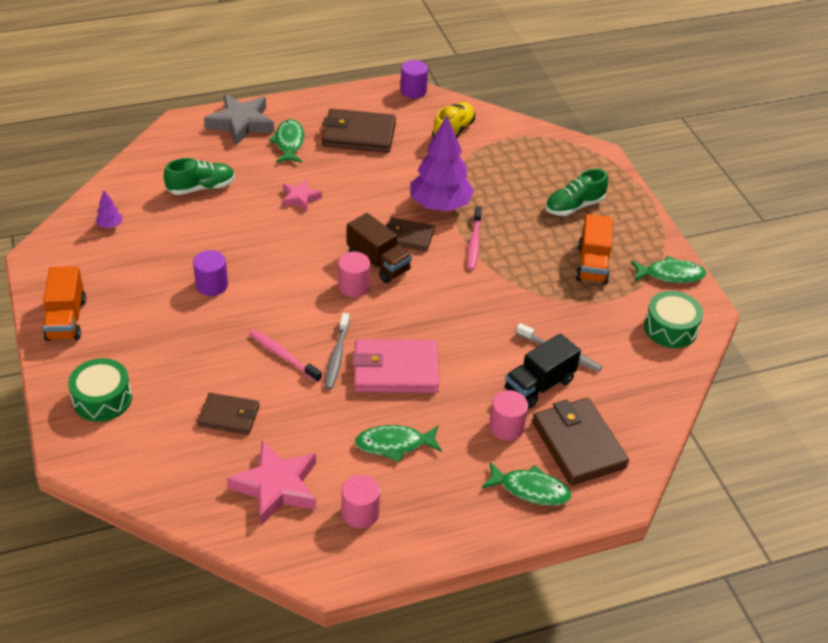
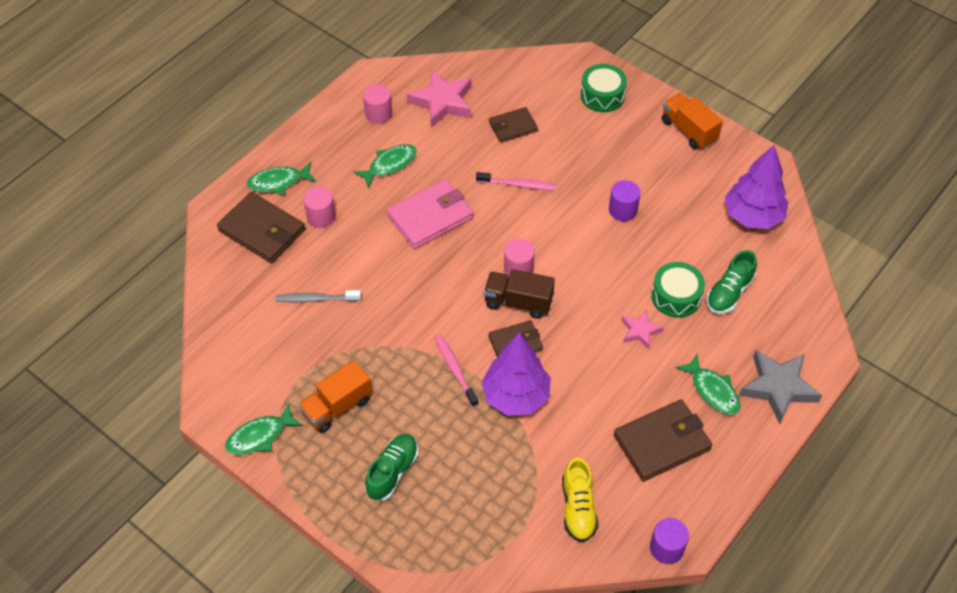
camera: 150 degrees right, 10 degrees up
purple tree [95,190,123,228] -> purple tree [725,145,788,229], size x2.47
grey toothbrush [325,313,350,389] -> none
black truck [505,333,581,408] -> none
orange truck [576,214,613,285] -> orange truck turned 105 degrees counterclockwise [298,360,372,433]
green drum [644,291,703,348] -> green drum moved to [651,262,705,318]

